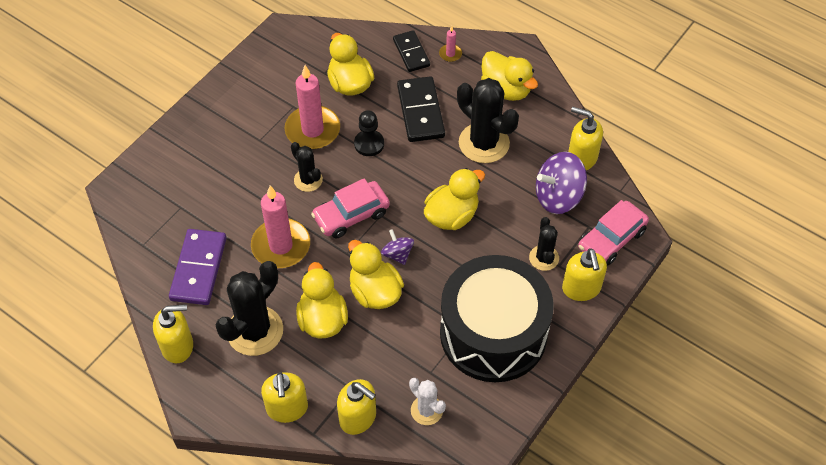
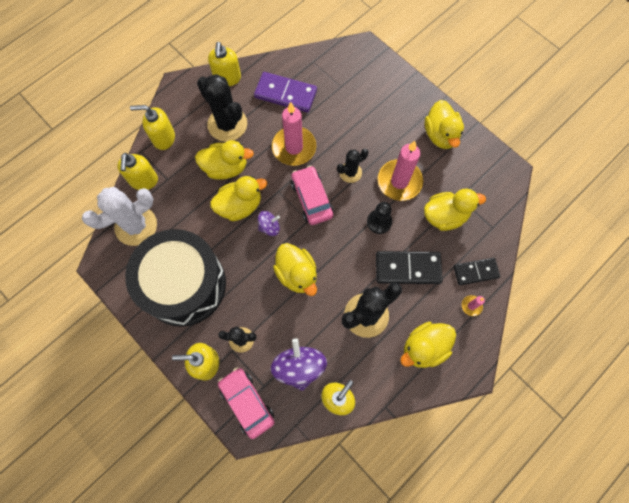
camera: 100 degrees right, 15 degrees up
yellow soap dispenser [337,379,376,435] -> yellow soap dispenser turned 45 degrees counterclockwise [117,153,158,190]
white cactus [409,378,446,425] -> white cactus [82,187,157,246], size x1.81
none -> yellow duck [425,100,464,149]

